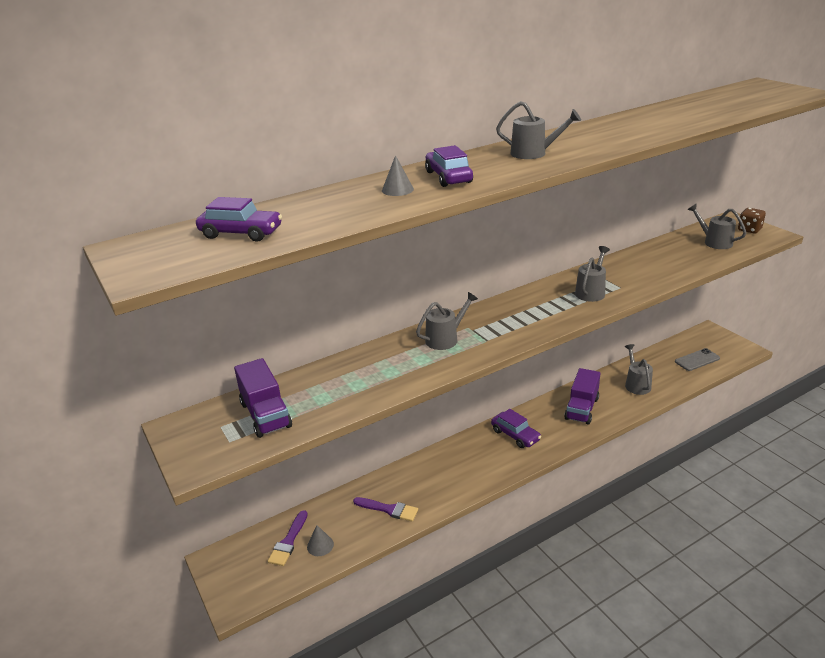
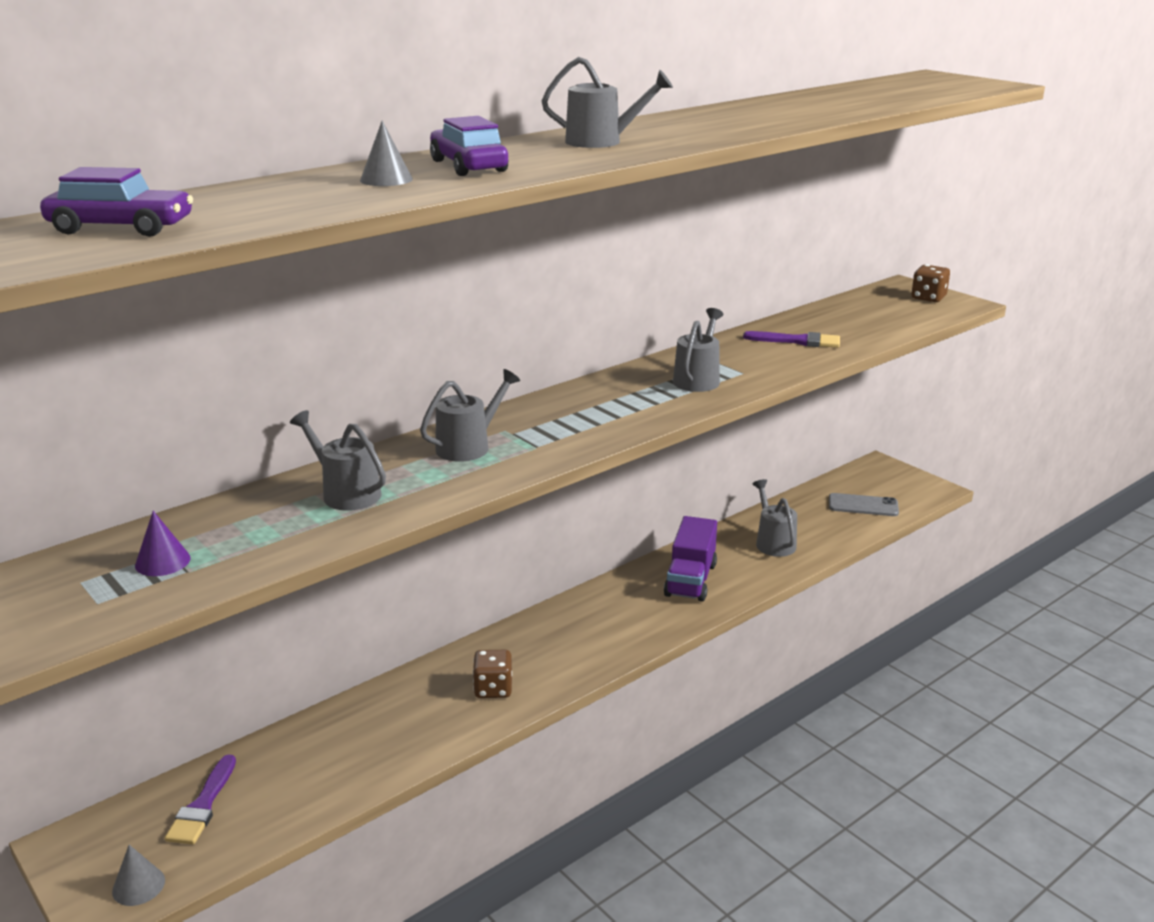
camera: 10 degrees left, 5 degrees down
purple truck [234,358,292,438] -> purple cone [135,511,190,576]
grey cone [307,525,334,556] -> grey cone moved to [112,845,165,906]
purple brush [353,497,418,521] -> purple brush moved to [743,331,840,348]
purple car [491,409,541,448] -> none
grey phone [675,348,720,371] -> grey phone turned 45 degrees clockwise [829,493,899,516]
grey watering can [688,203,746,249] -> grey watering can moved to [290,410,386,511]
none -> brown dice [473,650,512,698]

